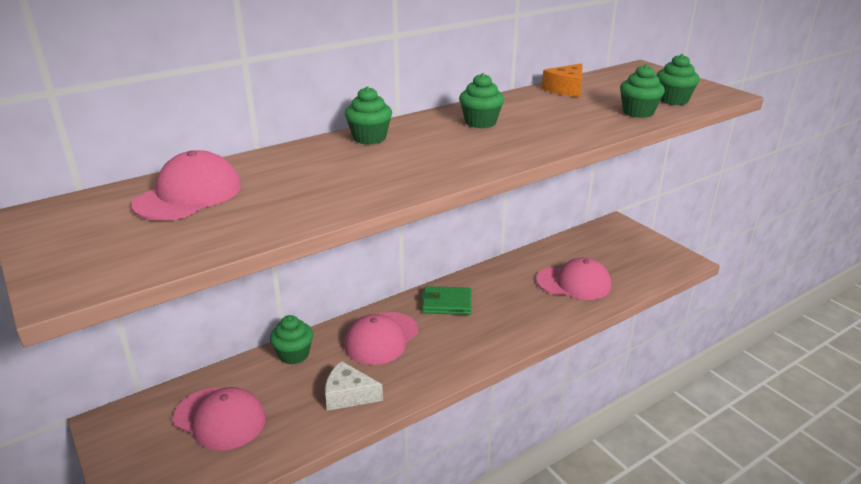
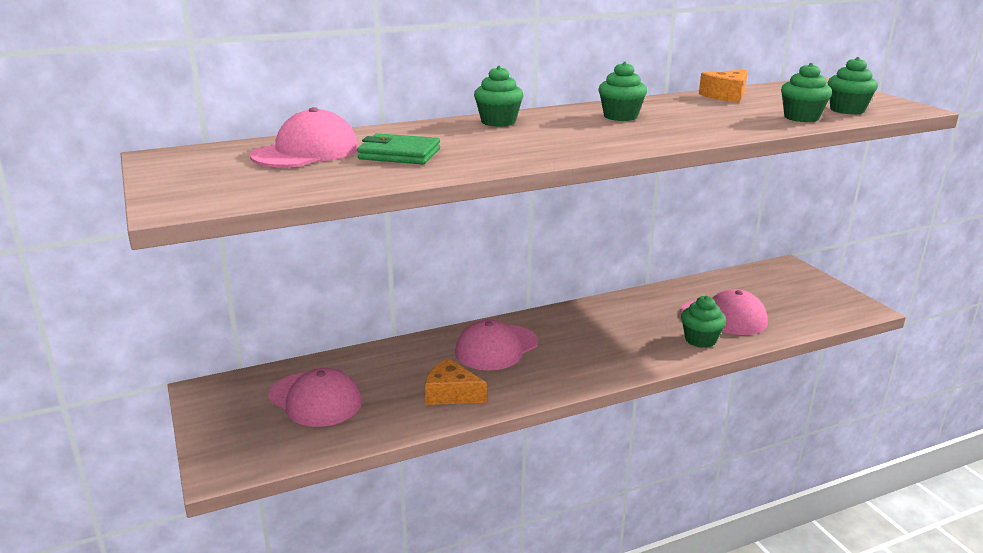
camera: 10 degrees right, 5 degrees down
green cupcake [270,315,313,365] -> green cupcake moved to [681,296,726,348]
white cheese [325,361,383,411] -> orange cheese [425,358,487,405]
green wallet [422,286,471,315] -> green wallet moved to [357,133,440,164]

